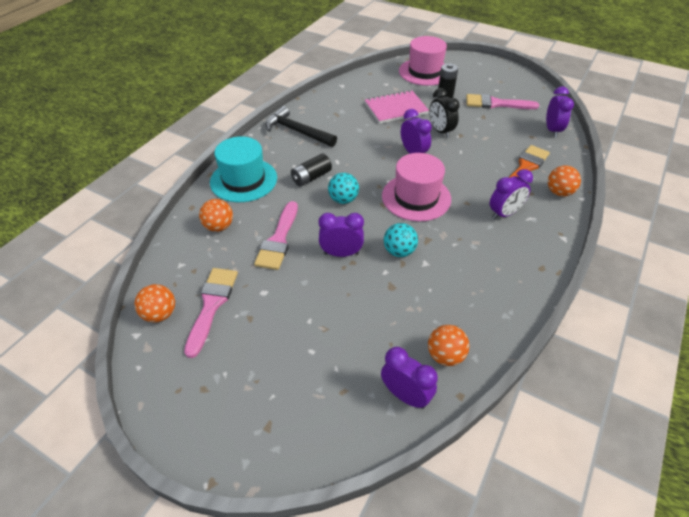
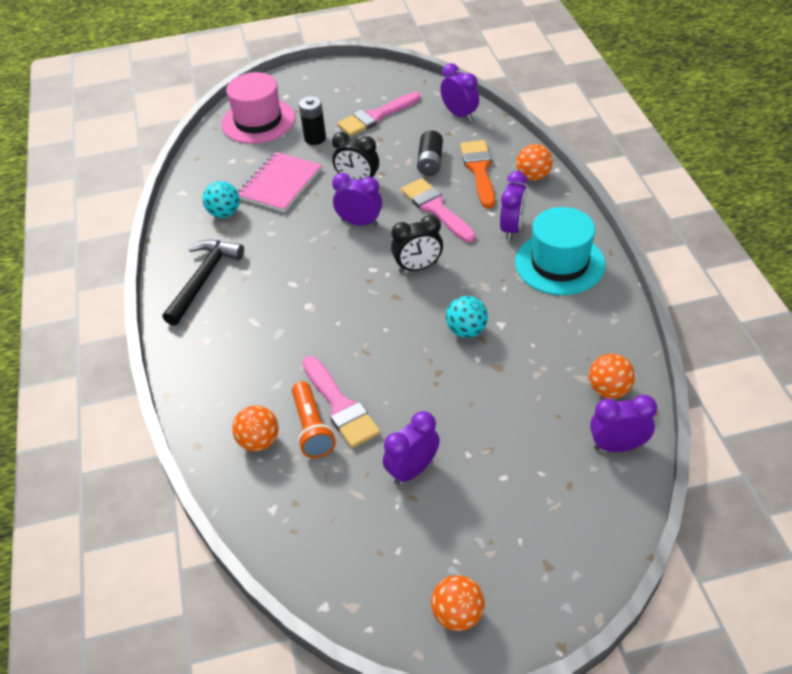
camera: 40 degrees left, 0 degrees up
orange ball [135,284,175,323] -> orange ball moved to [431,575,485,631]
pink brush [184,268,238,358] -> pink brush moved to [401,178,476,243]
turquoise hat [210,136,277,202] -> turquoise hat moved to [515,207,605,295]
black hammer [265,106,337,147] -> black hammer turned 120 degrees clockwise [162,240,244,326]
black battery [291,154,332,187] -> black battery moved to [417,130,443,176]
purple clock [319,213,364,257] -> purple clock moved to [383,411,440,485]
turquoise ball [328,173,359,204] -> turquoise ball moved to [203,181,240,218]
pink hat [382,153,451,221] -> black clock [391,215,443,273]
none -> orange flashlight [292,381,336,458]

